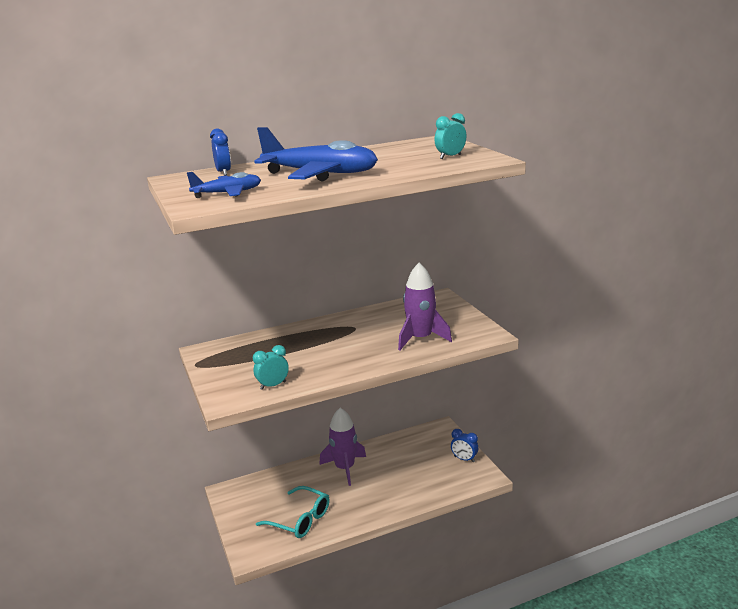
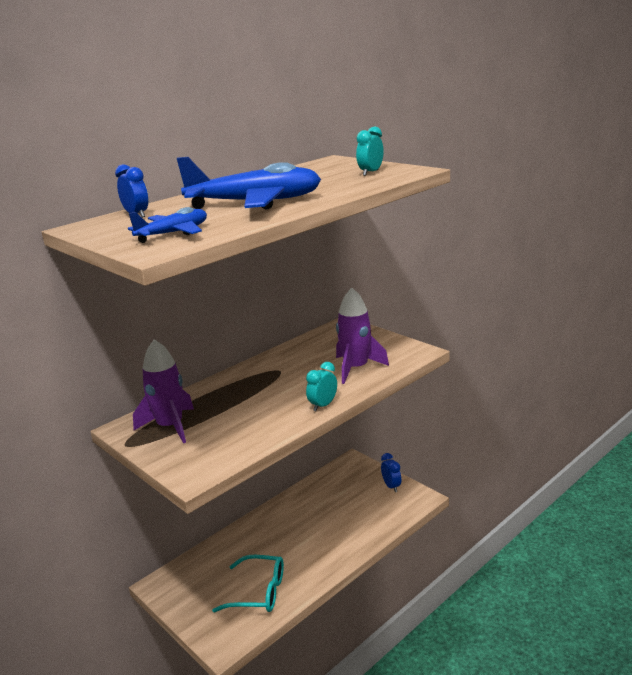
camera: 20 degrees left, 0 degrees up
turquoise clock [253,345,289,390] -> turquoise clock moved to [306,362,337,411]
purple rocket [319,408,366,486] -> purple rocket moved to [133,339,194,443]
blue clock [451,429,478,462] -> blue clock turned 120 degrees counterclockwise [381,453,401,492]

